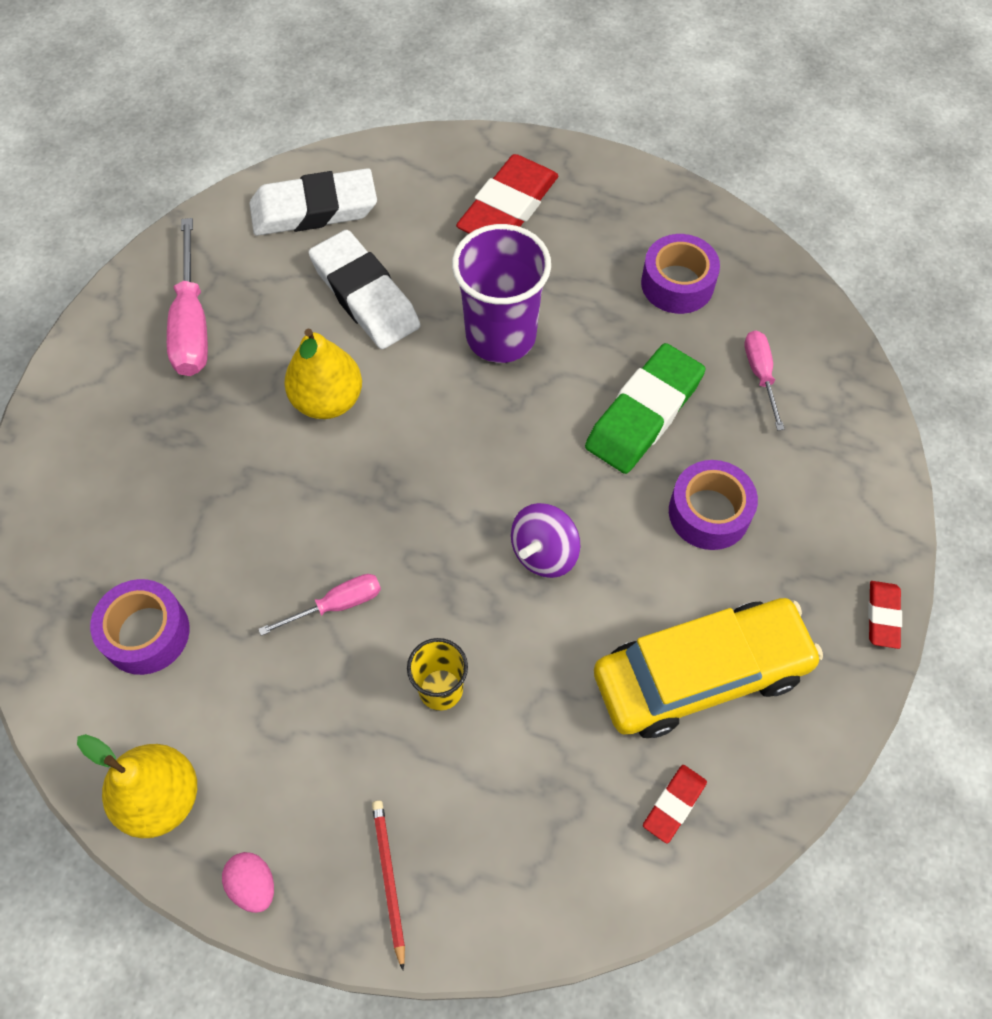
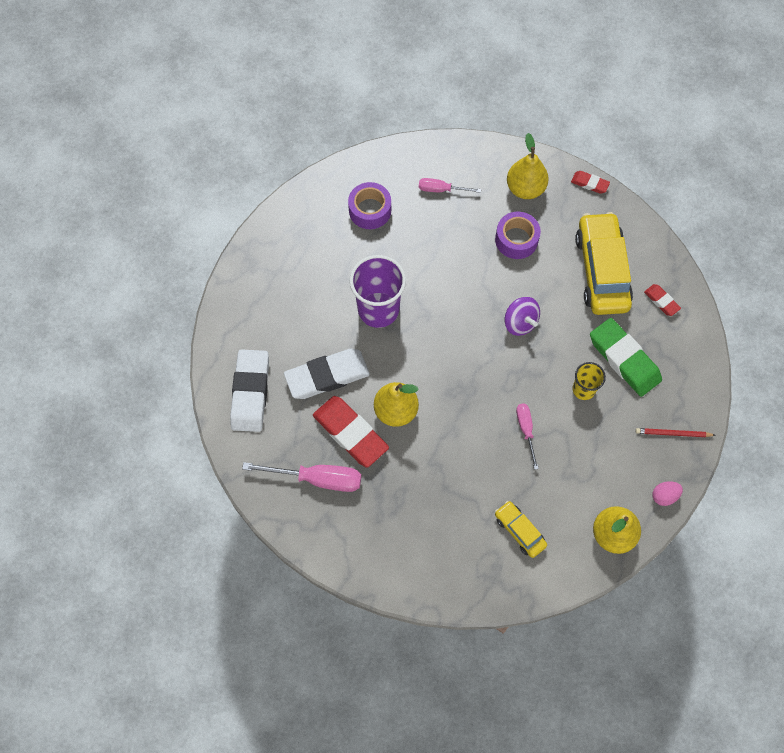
camera: 75 degrees left, 5 degrees up
purple tape [90,579,190,675] -> yellow car [495,501,547,558]
red eraser [456,154,558,234] -> red eraser moved to [313,396,389,467]
green eraser [585,343,706,474] -> green eraser moved to [590,318,662,397]
none -> yellow pear [507,133,549,199]

